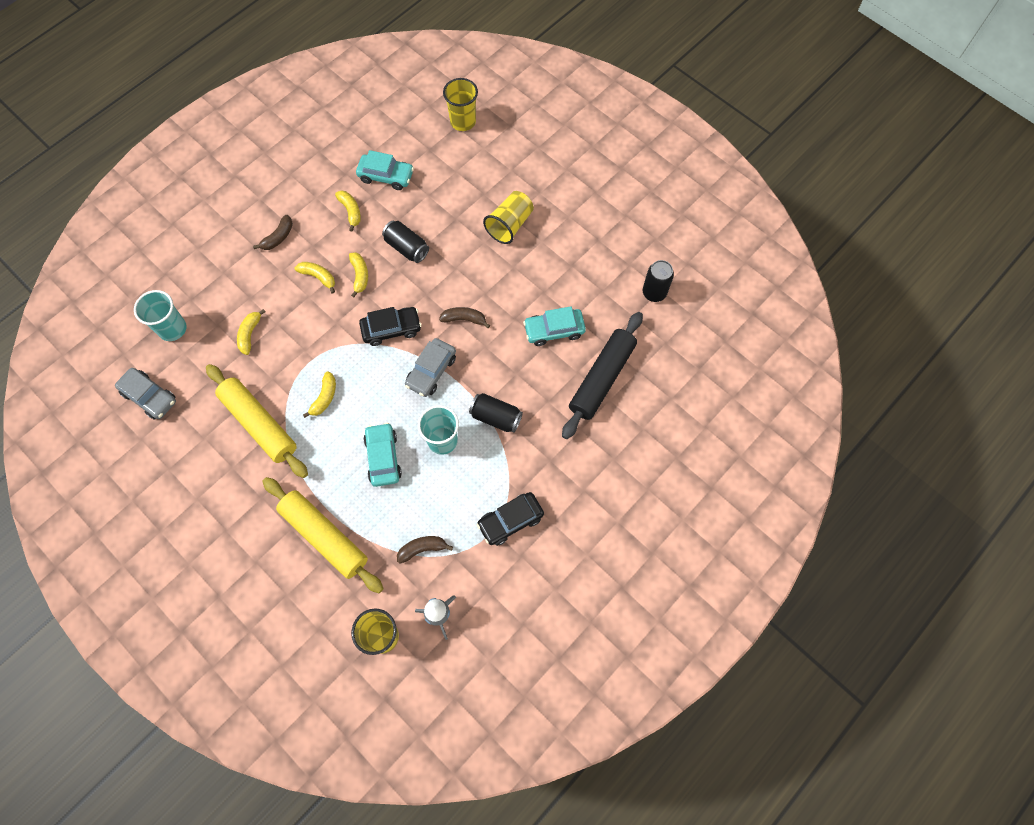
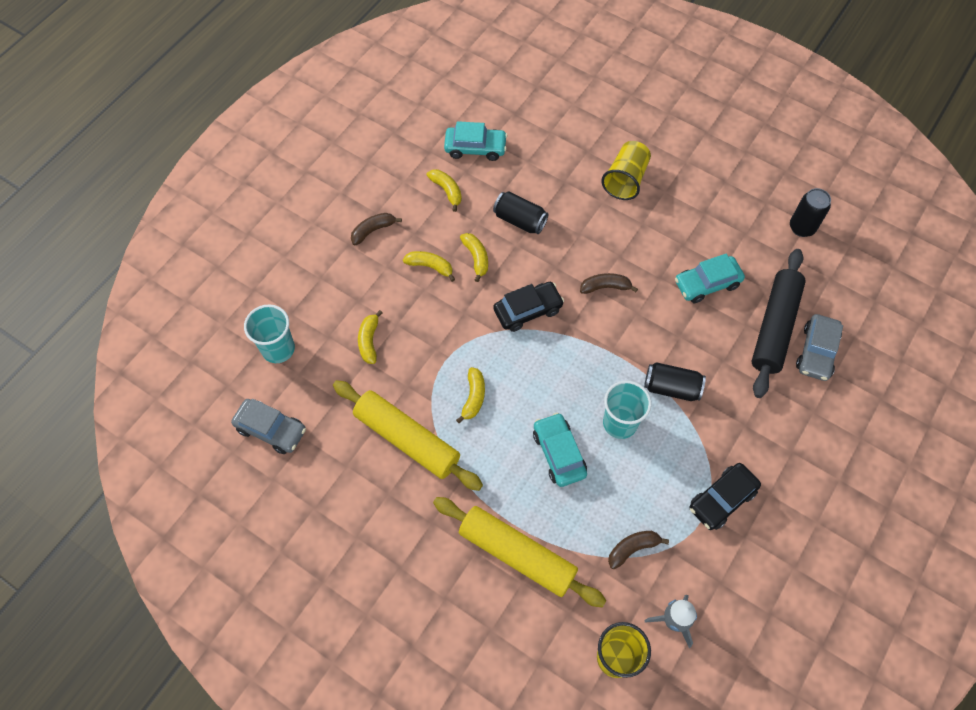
camera: 10 degrees left, 5 degrees down
brown banana [253,215,293,250] -> brown banana turned 150 degrees counterclockwise [351,213,402,245]
grey car [405,338,456,397] -> grey car moved to [796,314,843,381]
yellow cup [443,78,478,131] -> none

